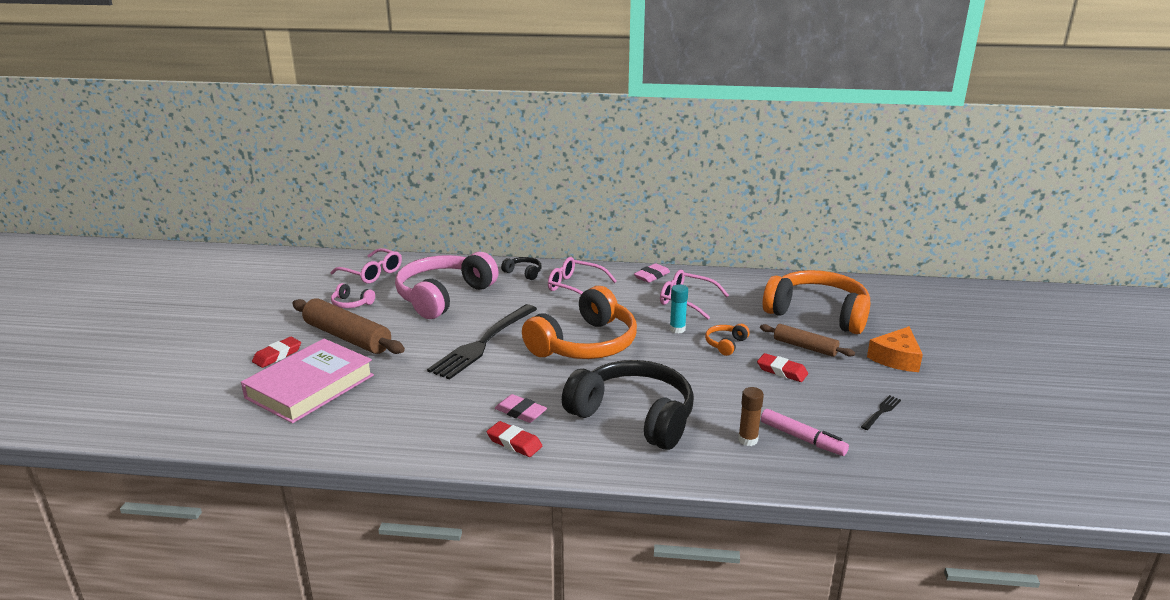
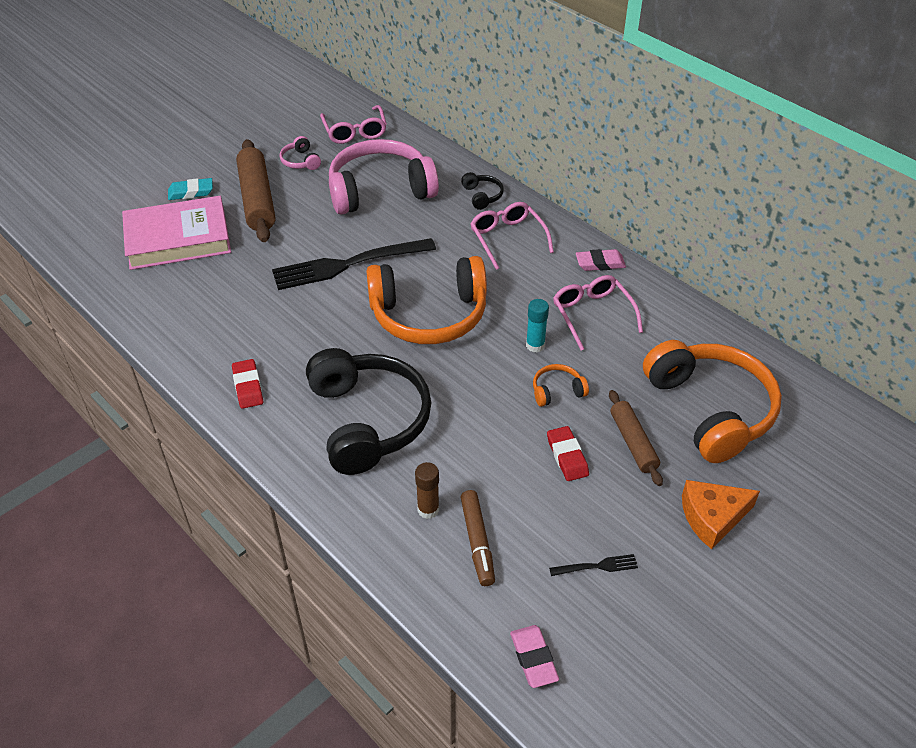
camera: 40 degrees right, 20 degrees up
red eraser [252,337,301,368] -> turquoise eraser [168,178,213,200]
pink eraser [495,394,547,423] -> pink eraser moved to [510,625,559,688]
pink marker [761,409,849,456] -> brown marker [461,490,495,586]

